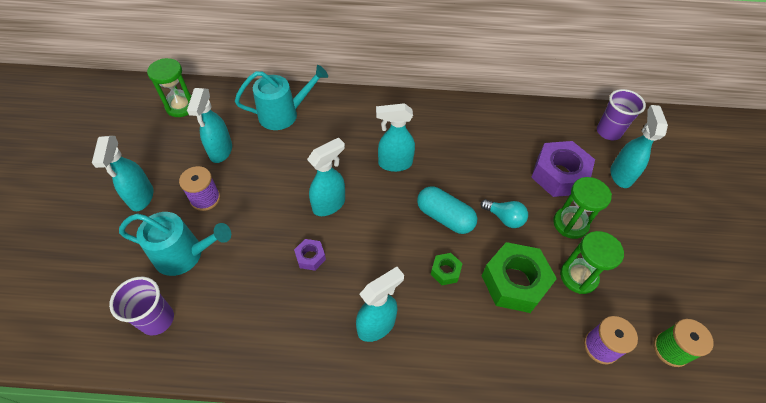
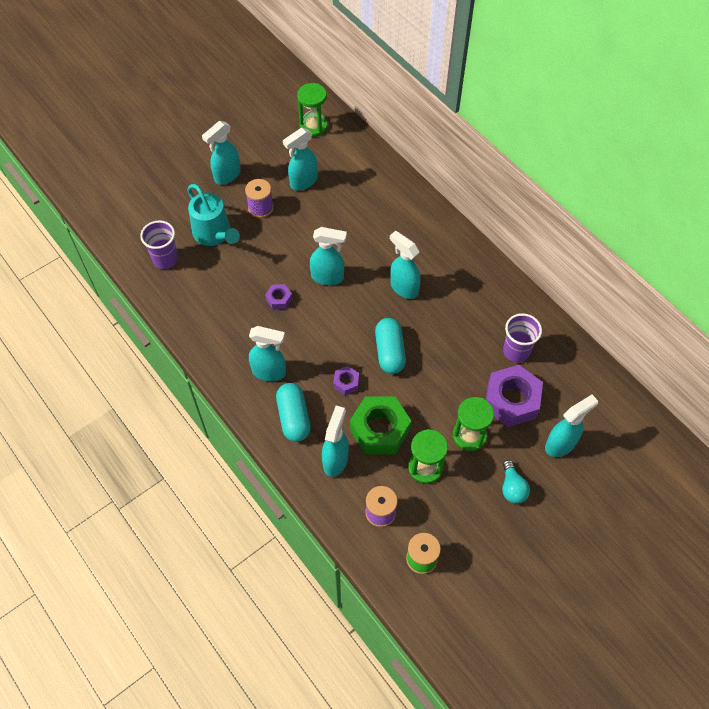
camera: 50 degrees right, 5 degrees up
turquoise watering can [235,65,328,130] -> none
green nut [431,253,463,285] -> purple nut [333,366,359,395]
turquoise light bulb [481,199,528,228] -> turquoise light bulb moved to [502,460,530,504]
purple cup [597,89,646,140] -> purple cup moved to [503,313,542,363]
none -> turquoise capsule [276,383,311,442]
none -> turquoise spray bottle [322,406,349,477]

